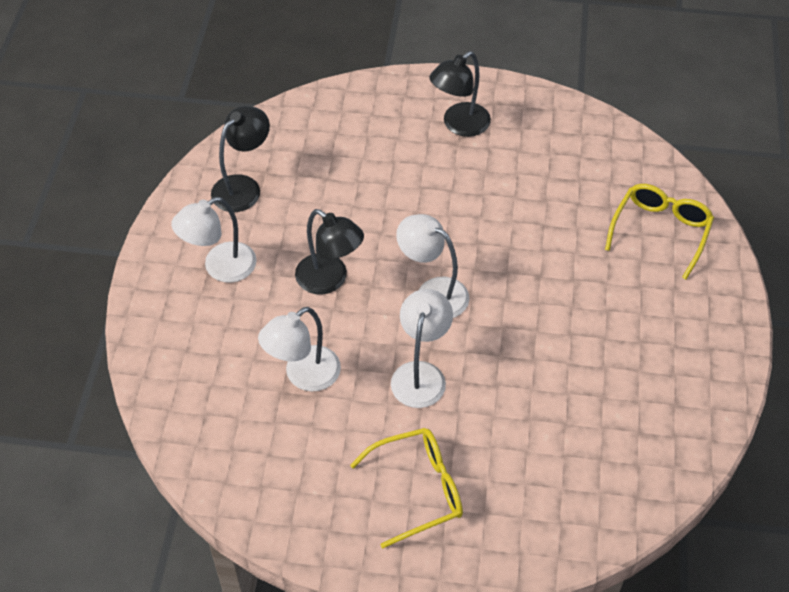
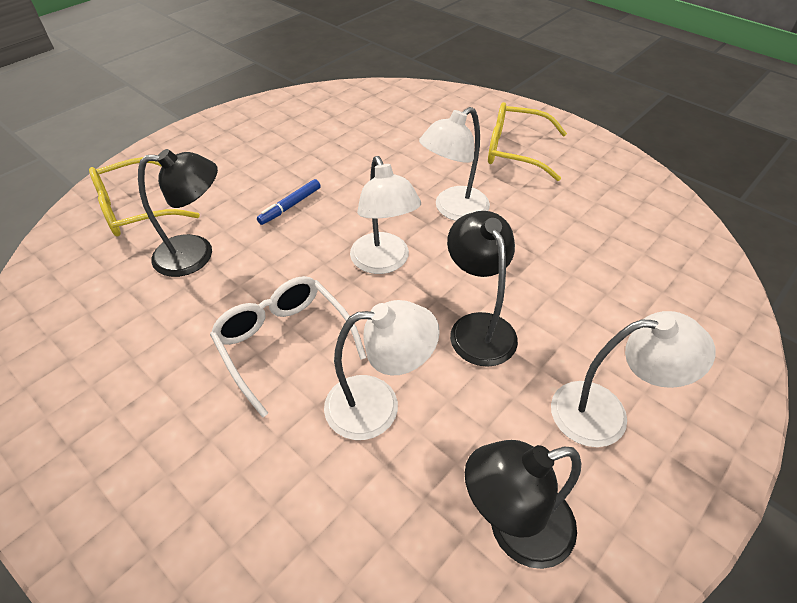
camera: 145 degrees left, 5 degrees down
white lamp [258,307,341,392] -> white lamp moved to [324,300,440,440]
black lamp [429,51,491,137] -> black lamp moved to [138,149,218,277]
none -> white glasses [210,276,366,418]
none -> blue marker [257,179,321,225]

